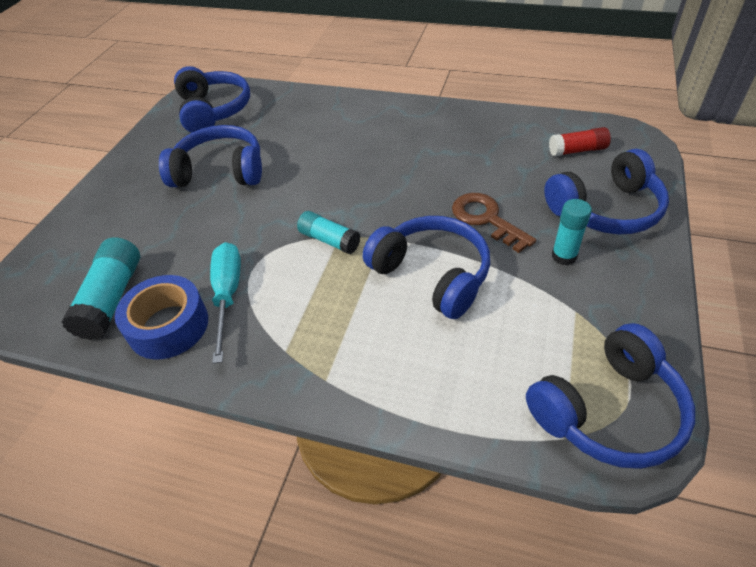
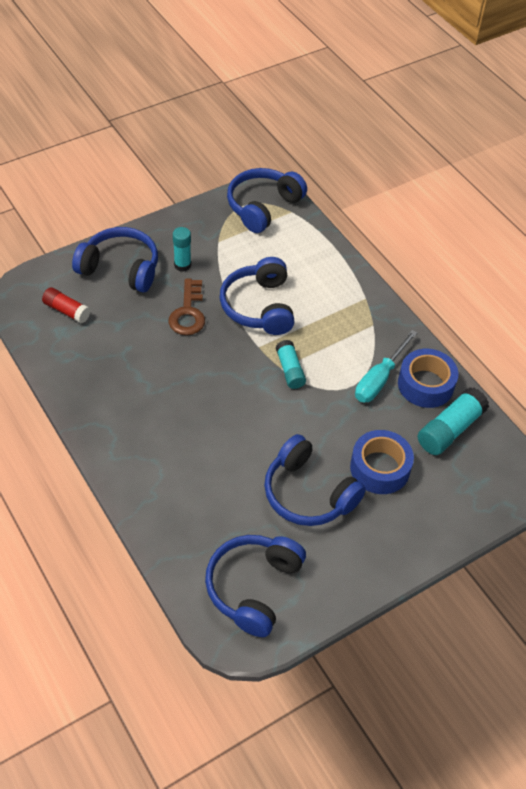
camera: 145 degrees left, 5 degrees up
blue headphones [526,323,695,469] -> blue headphones turned 60 degrees counterclockwise [227,168,307,233]
none -> blue tape [350,430,414,494]

